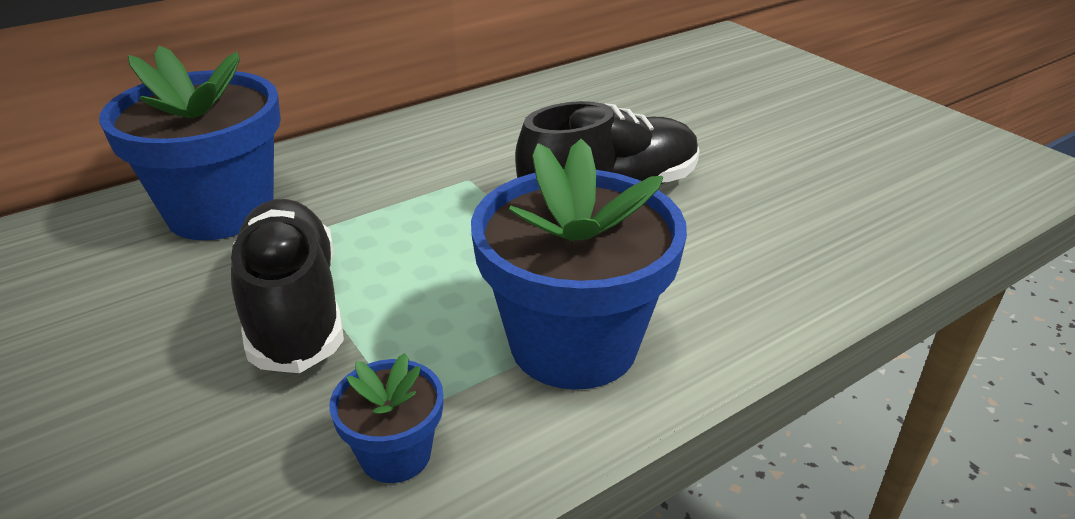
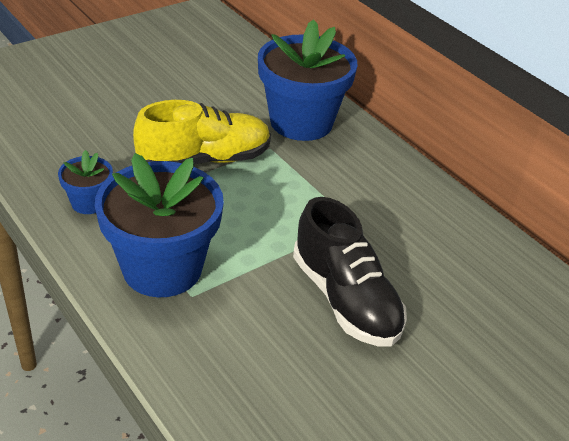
camera: 85 degrees right, 5 degrees up
black shoe [231,199,344,373] -> yellow shoe [133,100,271,165]

